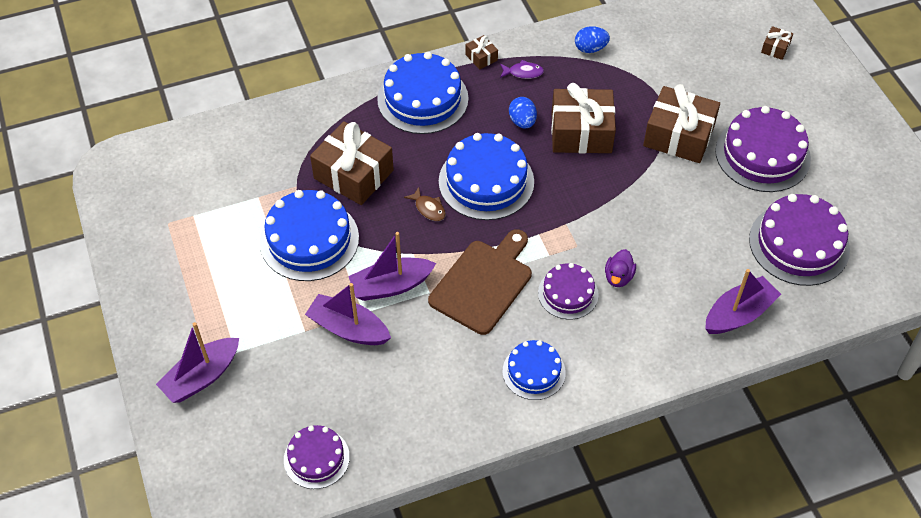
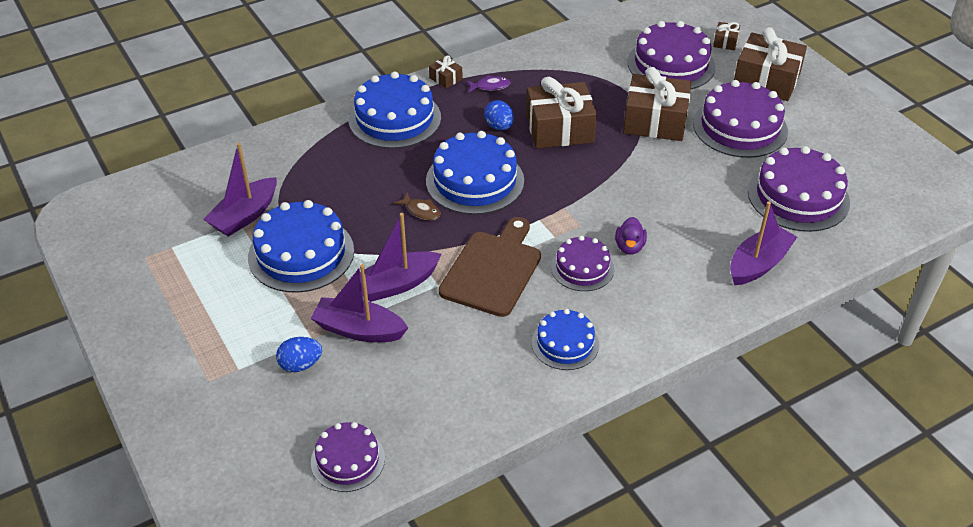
camera: 10 degrees left, 10 degrees down
purple boat [156,322,239,403] -> purple boat moved to [204,143,277,237]
brown gift [310,121,394,205] -> brown gift moved to [734,27,807,101]
blue egg [575,26,610,53] -> blue egg moved to [276,337,322,372]
none -> purple cake [627,21,715,89]

